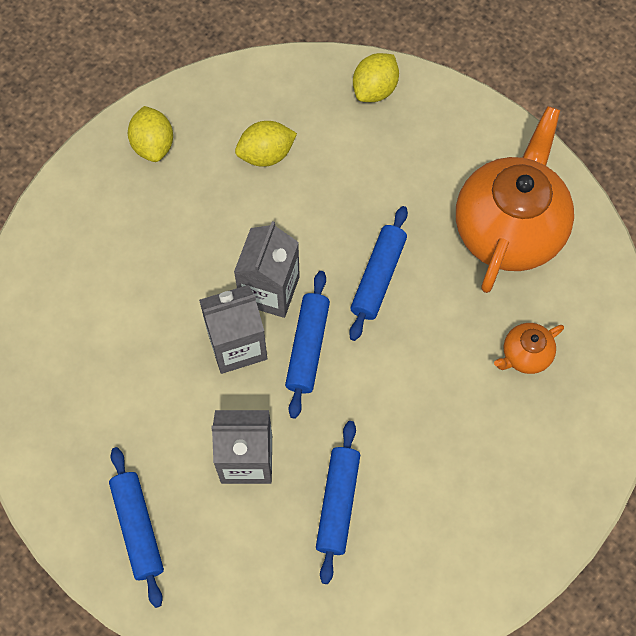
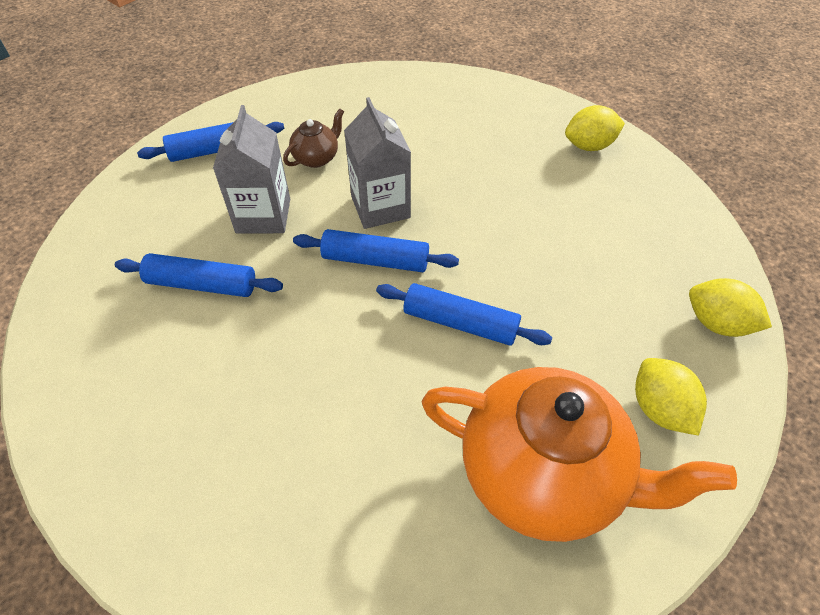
camera: 90 degrees right, 15 degrees down
grey carton [234,221,300,318] -> none
yellow lemon [235,121,297,167] -> yellow lemon moved to [635,358,707,436]
orange teapot [494,323,564,374] -> none
none -> brown teapot [283,108,344,168]

